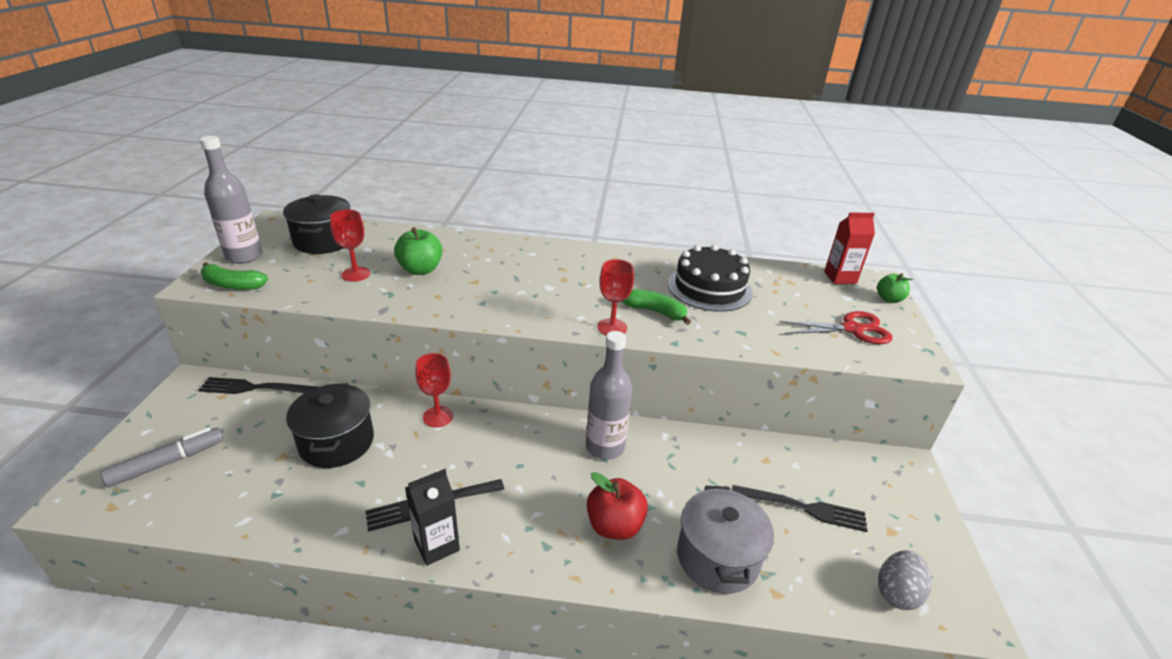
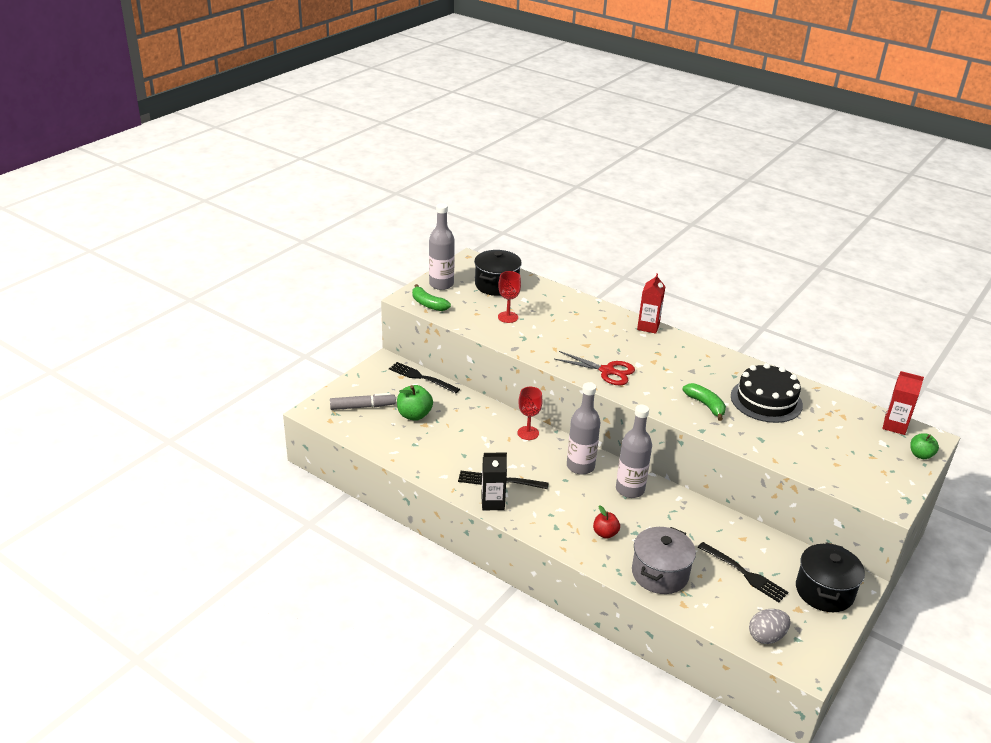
camera: 30 degrees right, 0 degrees up
black pot [286,383,374,468] -> black pot moved to [796,542,865,612]
green apple [394,227,442,275] -> green apple moved to [397,385,433,421]
red apple [587,472,648,540] -> red apple [593,505,620,539], size x0.65
red goblet [597,259,634,336] -> none
red scissors [779,311,892,344] -> red scissors moved to [554,351,635,385]
none -> grey bottle [567,382,600,475]
none -> red carton [637,273,666,334]

